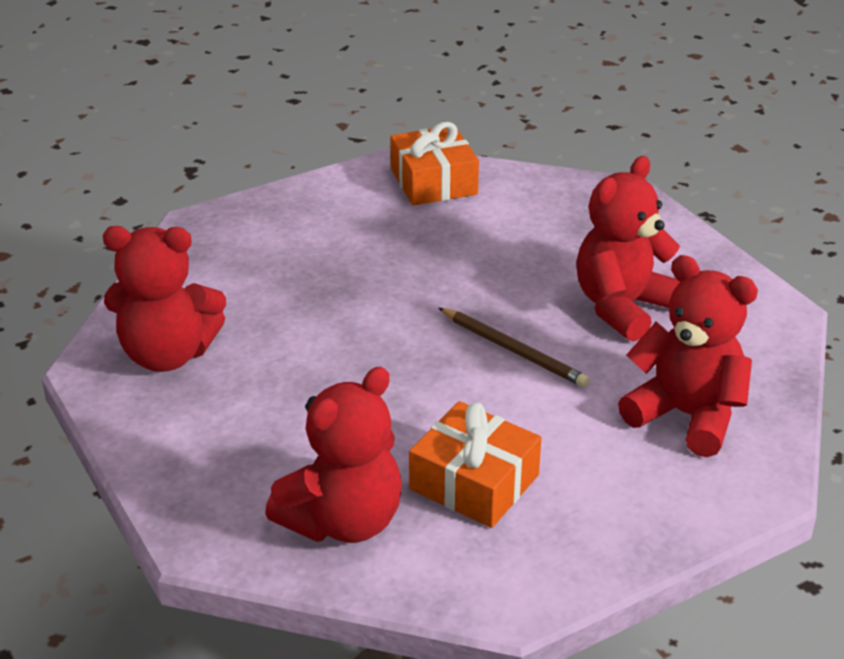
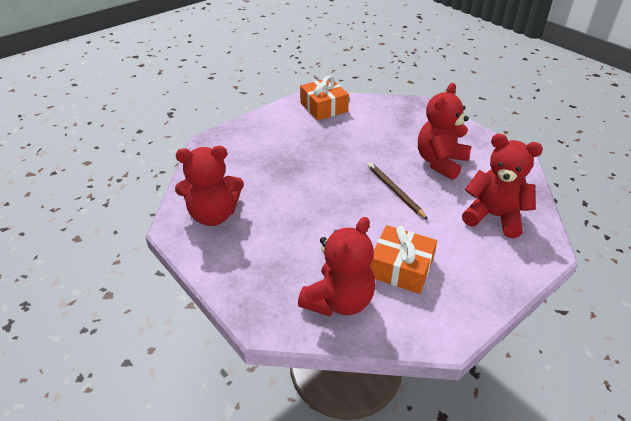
camera: 10 degrees left, 5 degrees up
brown pencil [439,308,590,387] -> brown pencil turned 150 degrees counterclockwise [368,162,428,220]

